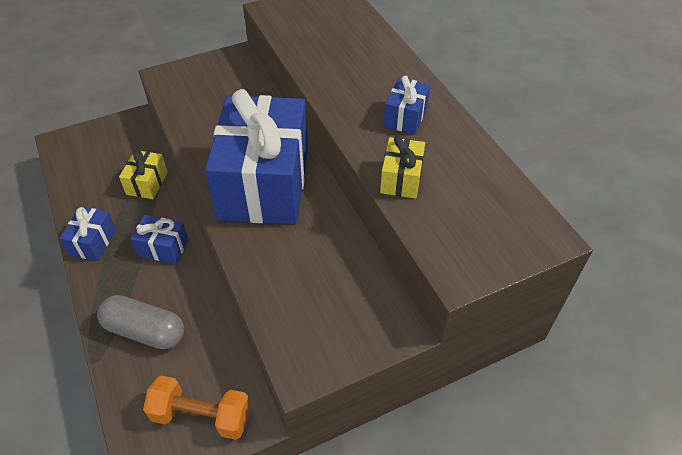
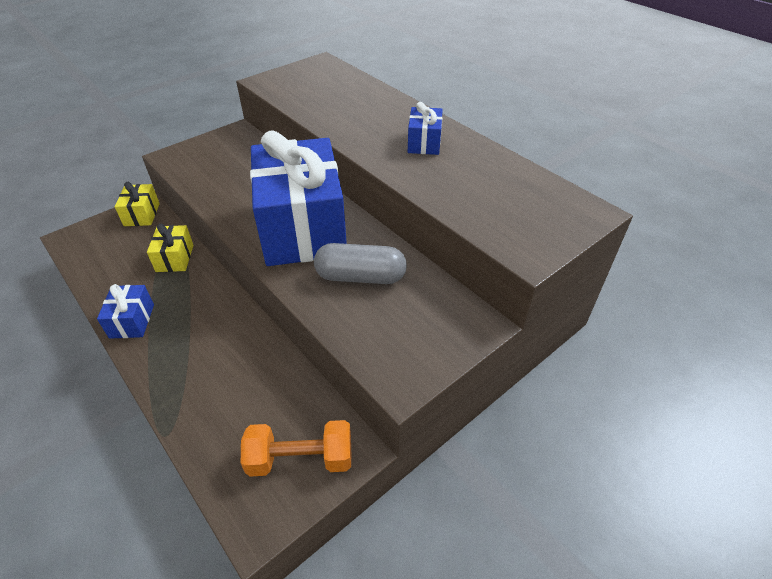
camera: 15 degrees left, 5 degrees down
grey capsule [97,295,184,349] -> grey capsule moved to [314,243,407,284]
blue gift [131,215,189,264] -> none
yellow gift [380,136,425,199] -> yellow gift moved to [115,182,160,226]

